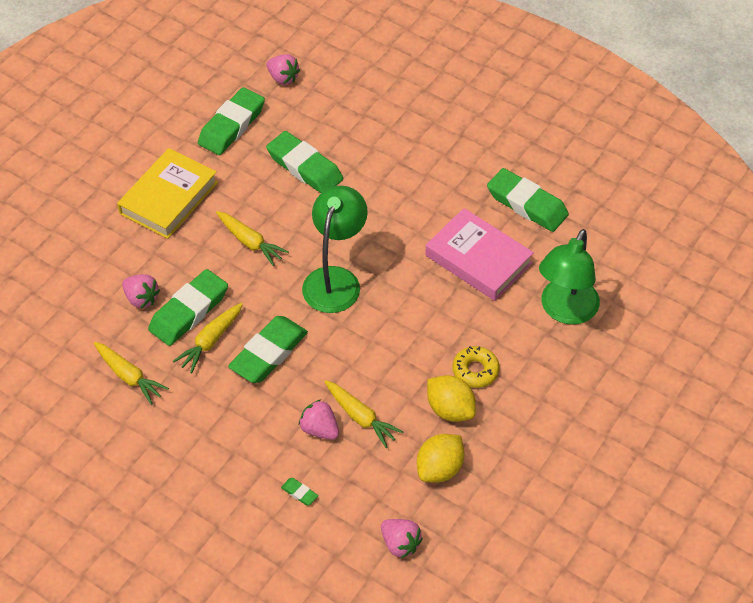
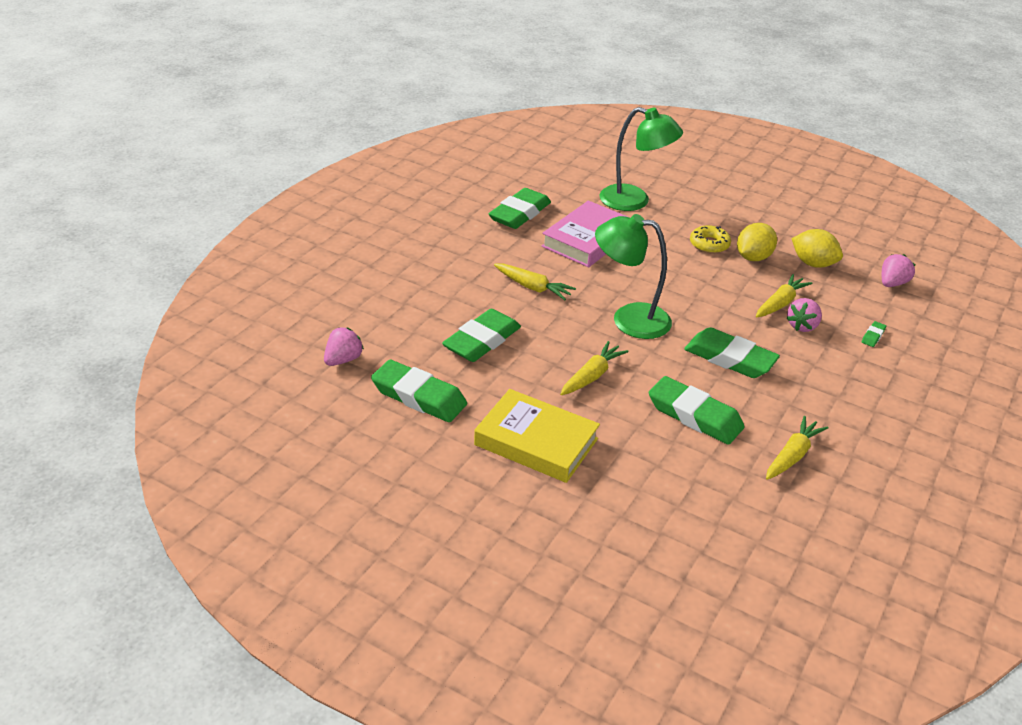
camera: 95 degrees left, 15 degrees down
pink strawberry [122,274,160,308] -> none
yellow carrot [173,303,243,373] -> yellow carrot moved to [494,263,576,300]

